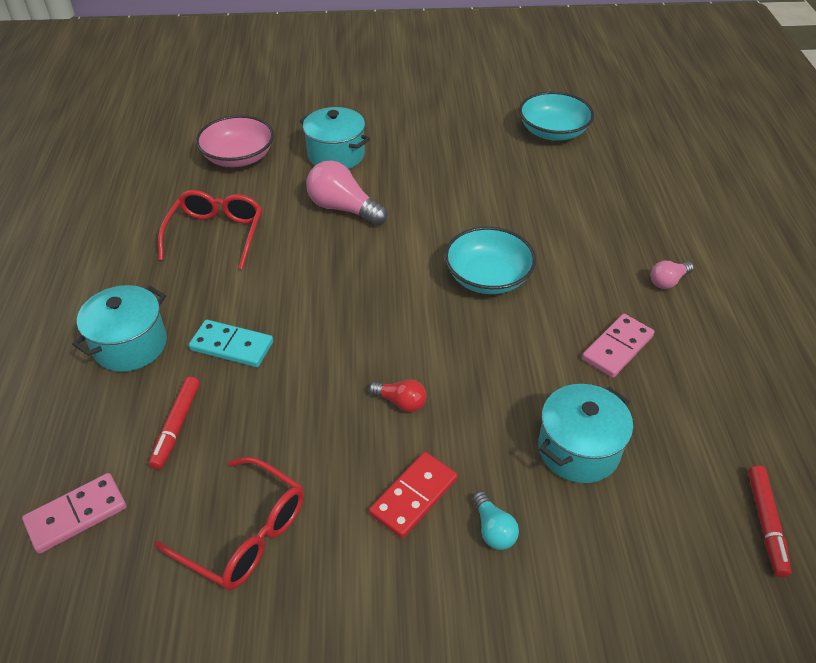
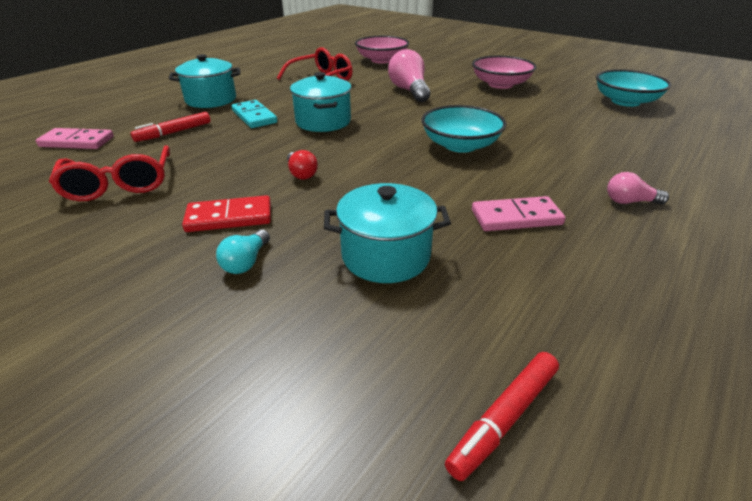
camera: 40 degrees right, 10 degrees down
turquoise pot [300,107,370,169] -> turquoise pot moved to [290,72,352,132]
none -> pink bowl [472,56,536,89]

